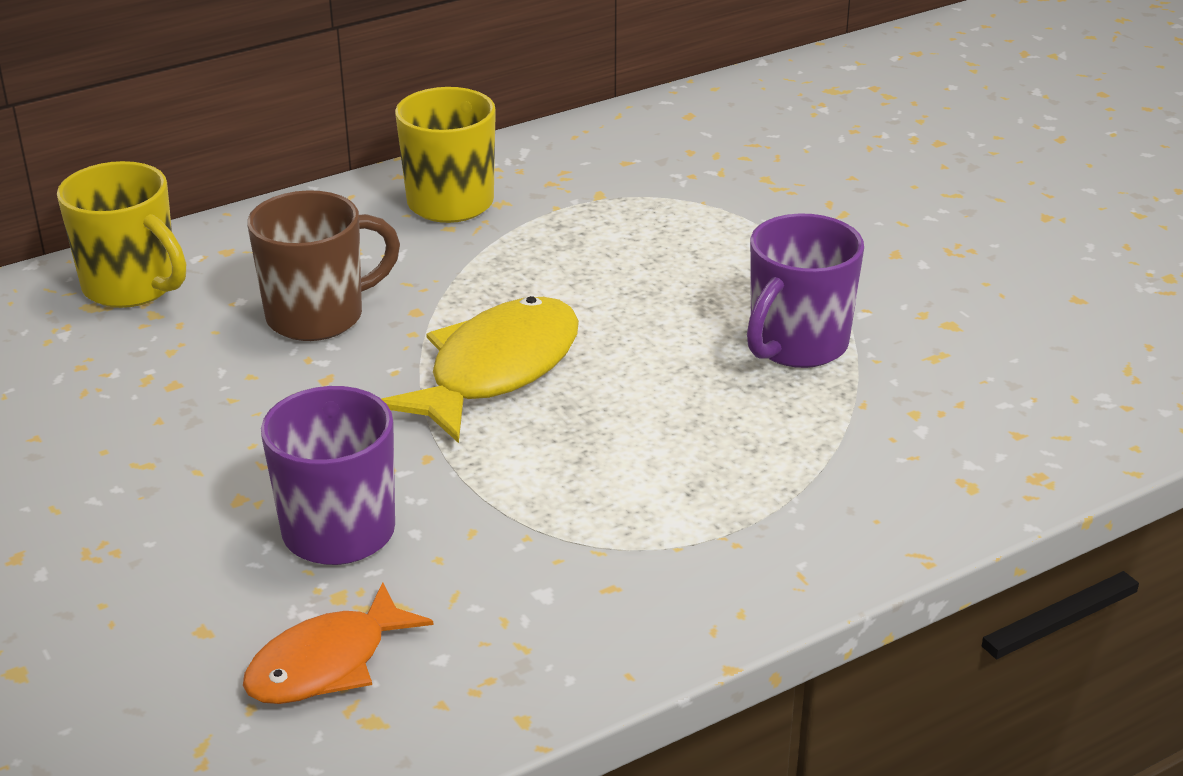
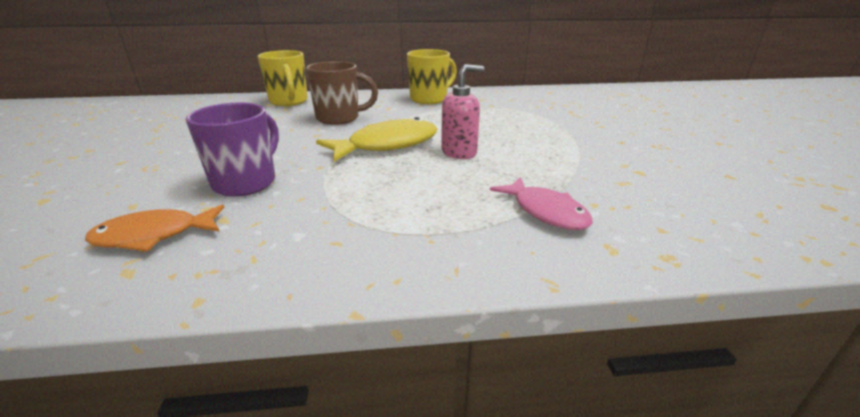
camera: 25 degrees right, 5 degrees down
purple mug [747,213,864,368] -> none
none -> pink soap dispenser [441,64,484,159]
none -> pink fish [490,177,593,230]

